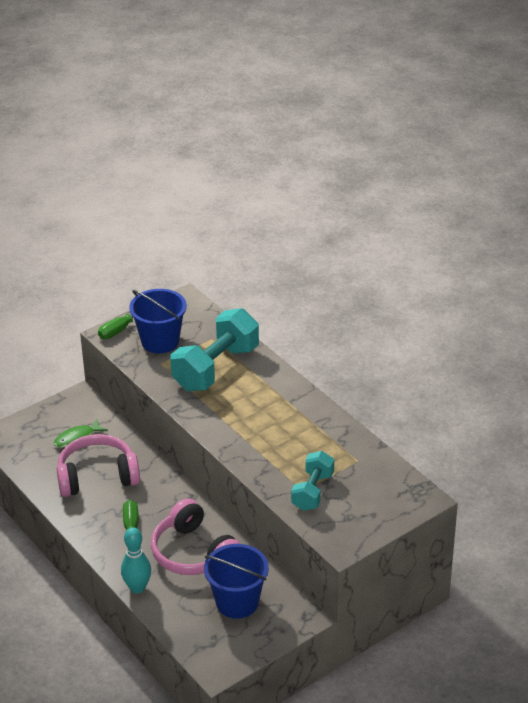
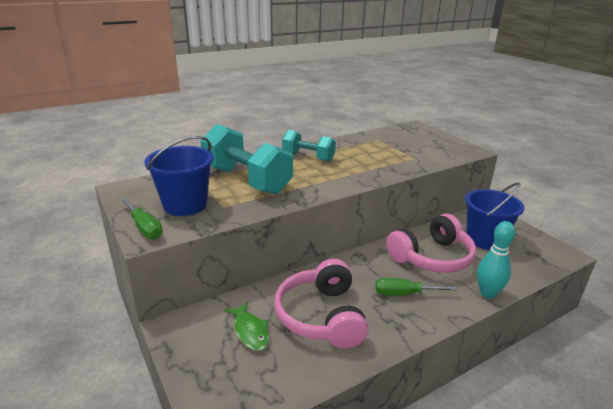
camera: 85 degrees left, 10 degrees down
turquoise dumbbell [291,451,334,511] -> turquoise dumbbell moved to [282,130,336,162]

